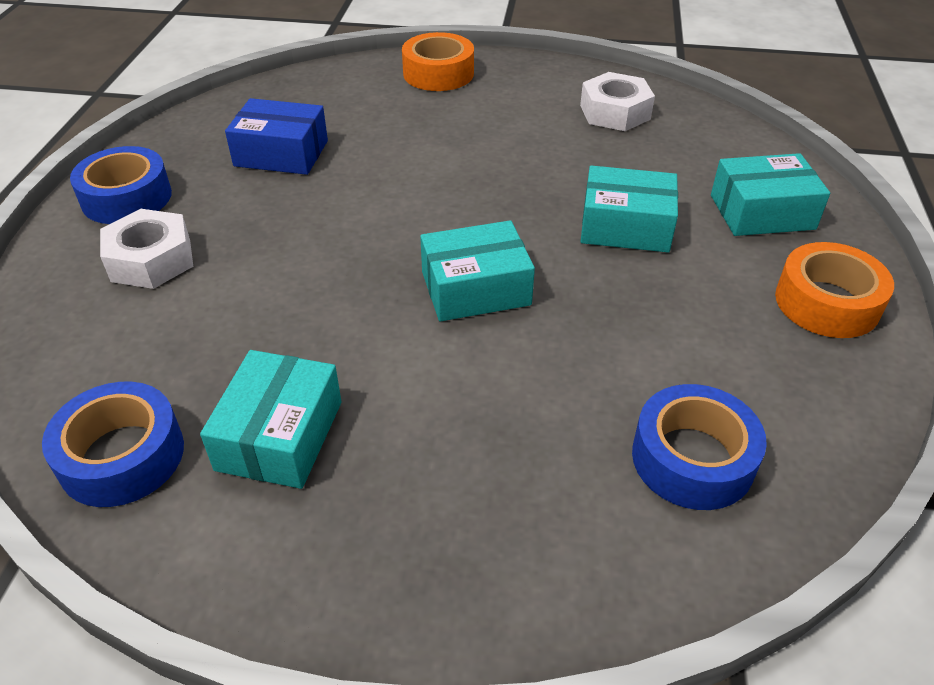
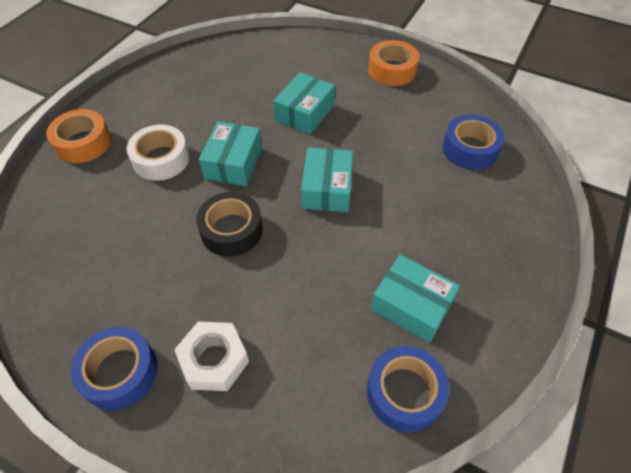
camera: 70 degrees left, 10 degrees up
blue box [225,98,328,175] -> none
white nut [580,72,655,131] -> none
turquoise box [711,153,830,236] -> turquoise box moved to [199,121,262,186]
none -> white tape [127,125,189,181]
none -> black tape [196,192,263,257]

